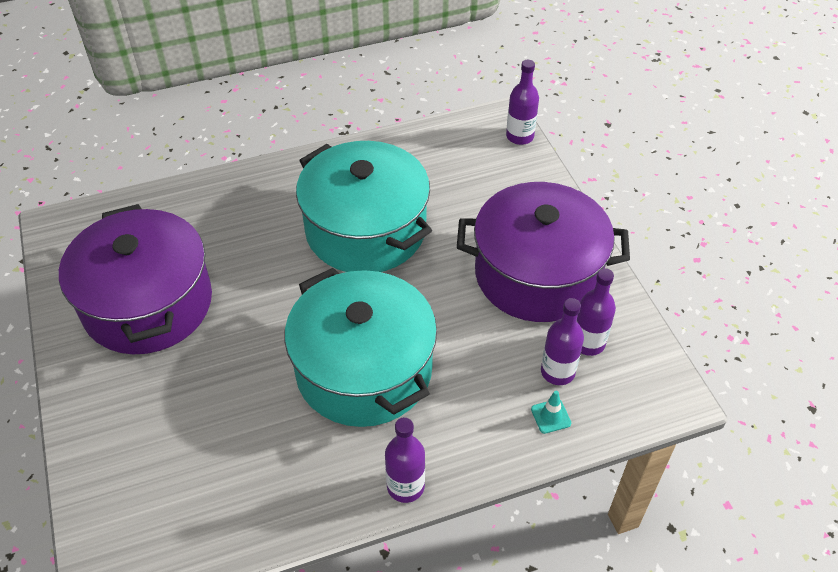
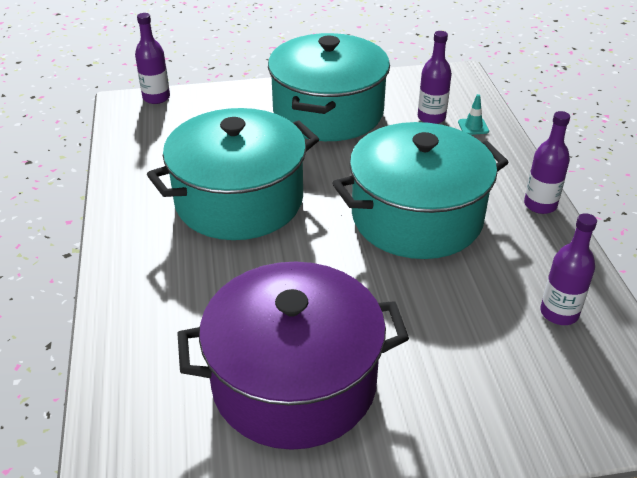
camera: 80 degrees left, 10 degrees down
purple pot [457,182,630,322] -> turquoise pot [268,33,390,141]
purple bottle [577,268,616,356] -> purple bottle moved to [540,213,597,325]

